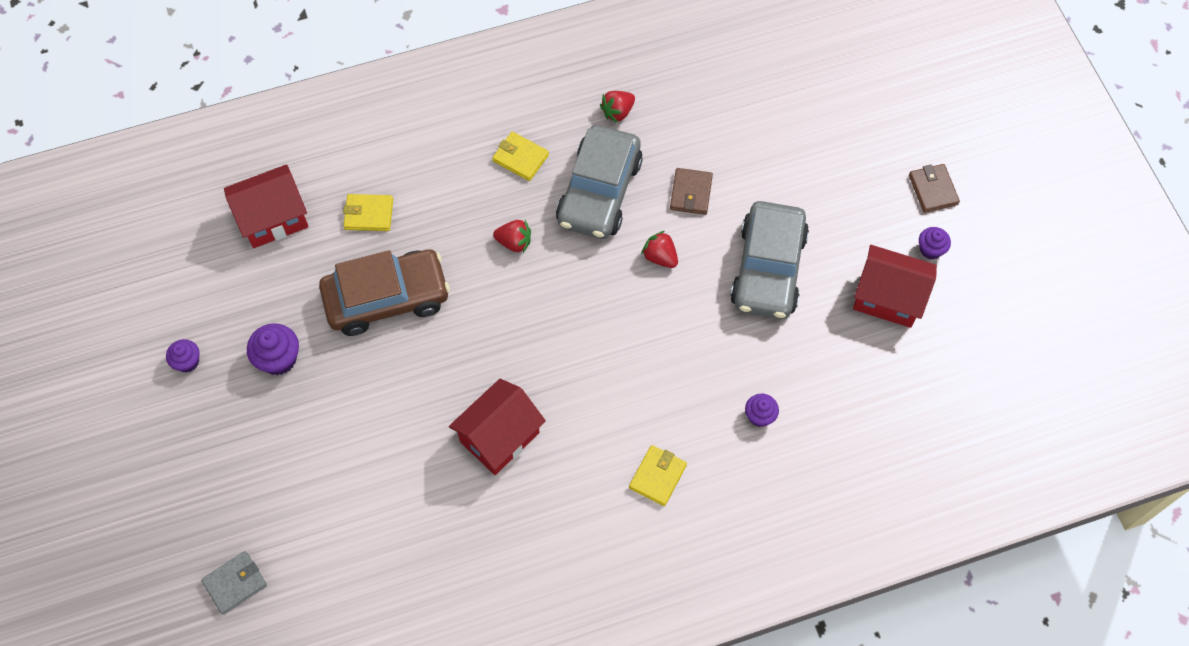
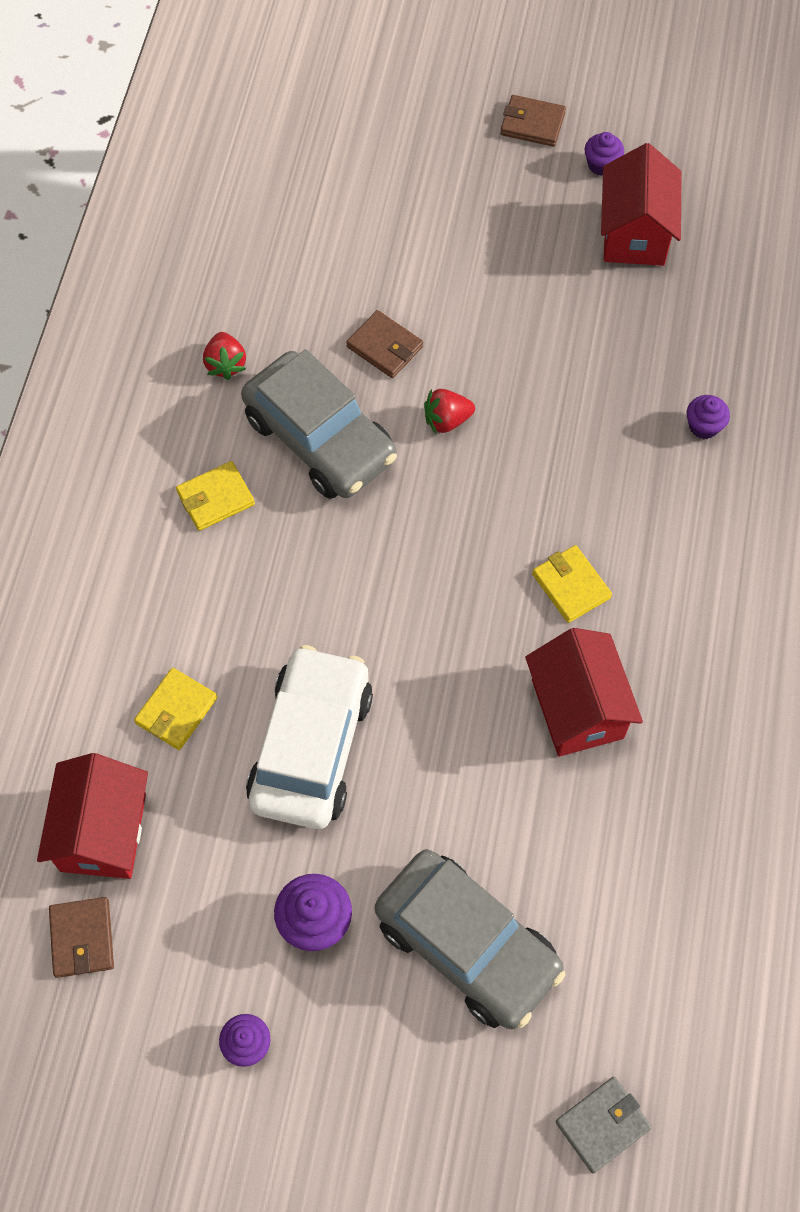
camera: 60 degrees left, 0 degrees up
grey wallet [201,551,267,614] -> grey wallet turned 60 degrees clockwise [556,1077,652,1174]
brown car [319,249,450,336] -> white car [246,645,373,829]
red strawberry [493,220,531,253] -> none
yellow wallet [629,445,687,506] -> yellow wallet moved to [532,545,612,623]
grey car [730,201,809,319] -> grey car moved to [375,849,565,1029]
red house [853,245,937,328] -> red house turned 45 degrees counterclockwise [601,143,682,266]
none -> brown wallet [49,897,114,978]

